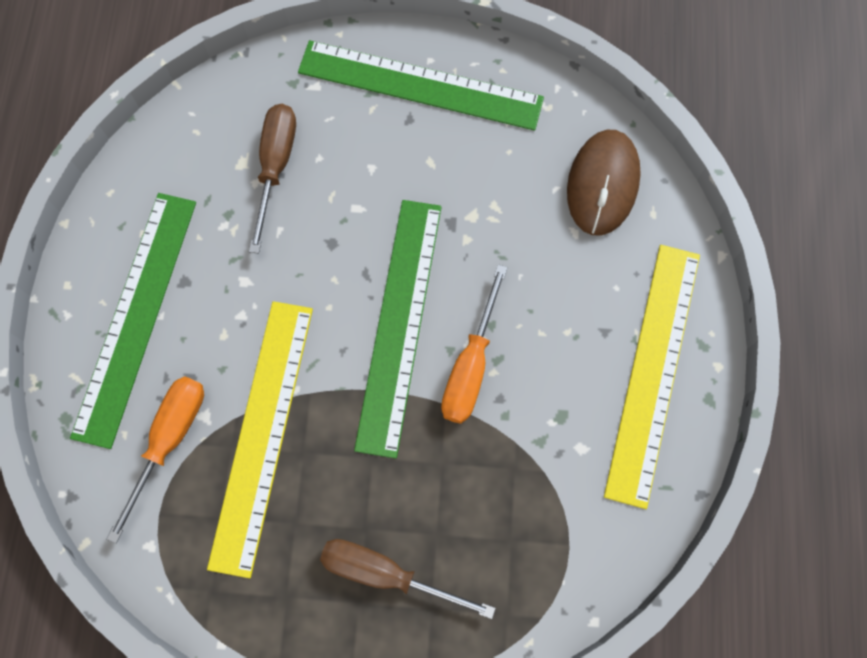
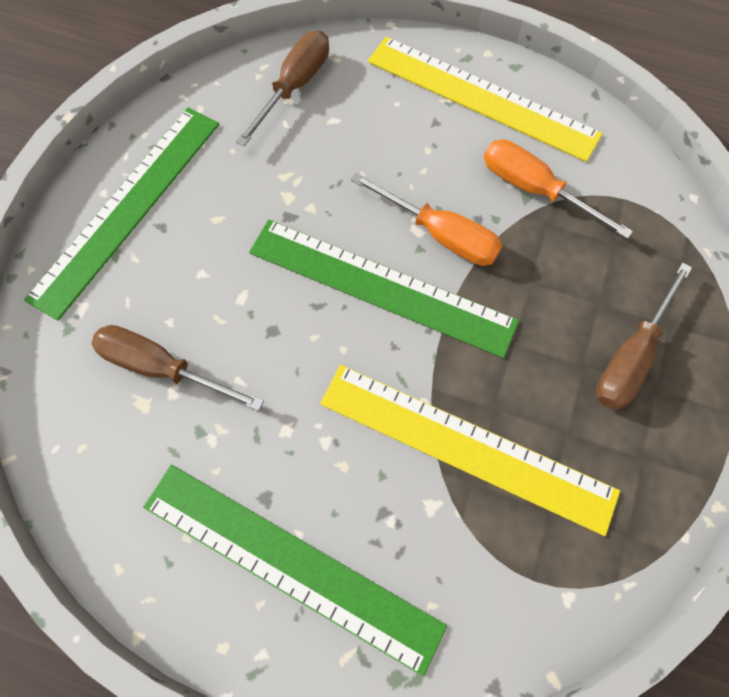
camera: 75 degrees left, 5 degrees down
orange screwdriver [107,376,204,543] -> orange screwdriver moved to [484,140,633,239]
brown mouse [567,130,641,236] -> brown screwdriver [236,31,329,146]

